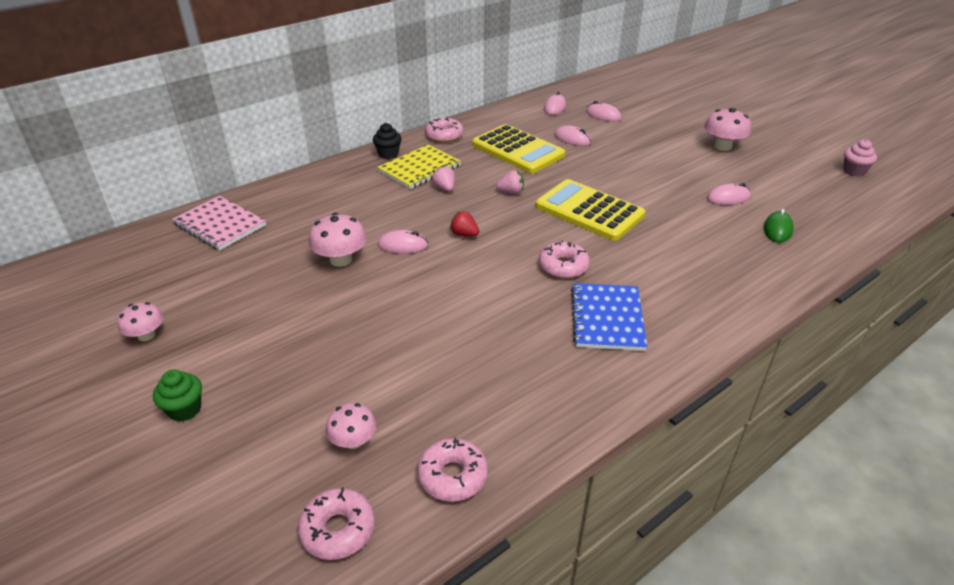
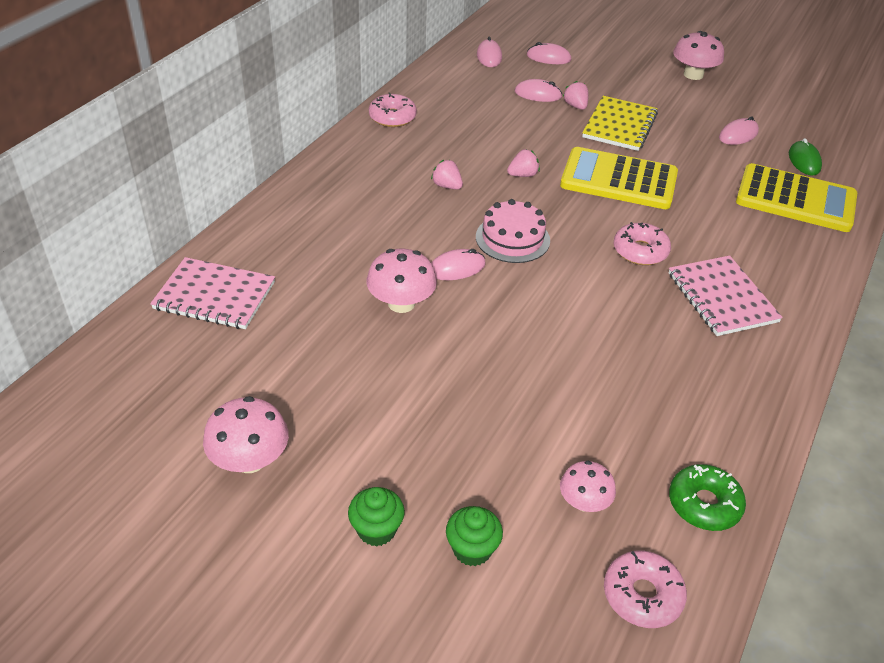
camera: 25 degrees left, 5 degrees up
pink mushroom [117,302,164,341] -> pink mushroom [203,396,289,473], size x1.53
black cupcake [373,123,402,159] -> none
yellow notebook [377,145,461,189] -> yellow notebook moved to [582,96,658,151]
pink donut [417,438,488,502] -> green donut [669,464,746,531]
red strawberry [450,211,479,237] -> pink cake [476,199,550,263]
yellow calculator [472,124,565,173] -> yellow calculator moved to [736,163,857,232]
blue notebook [571,283,647,351] -> pink notebook [669,255,783,336]
pink cupcake [843,139,877,176] -> none
none -> green cupcake [446,506,503,566]
none -> pink strawberry [563,81,589,110]

